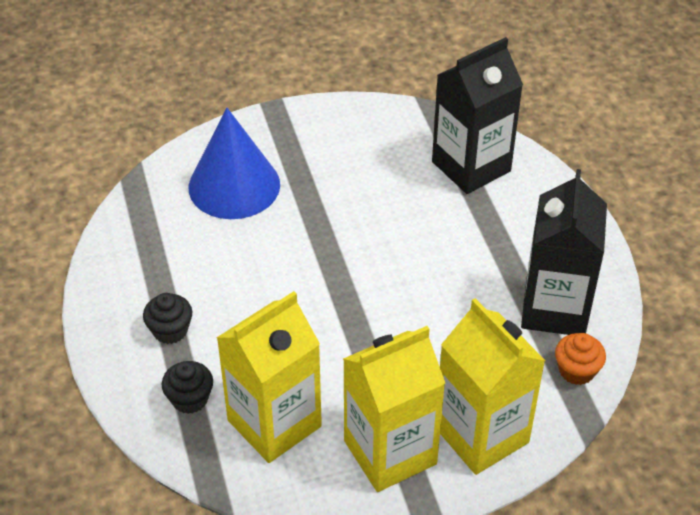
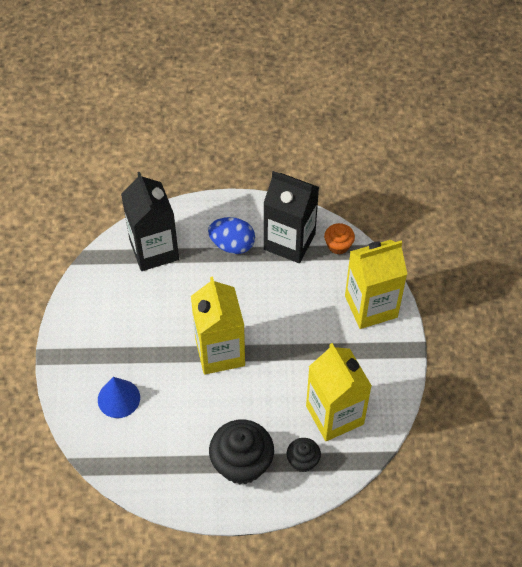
camera: 75 degrees left, 10 degrees up
black cupcake [143,293,192,344] -> black cupcake [209,419,274,484], size x1.87
blue cone [189,108,280,219] -> blue cone [98,377,140,418], size x0.62
yellow carton [343,326,445,492] -> yellow carton moved to [191,277,245,375]
none -> blue egg [208,217,255,254]

